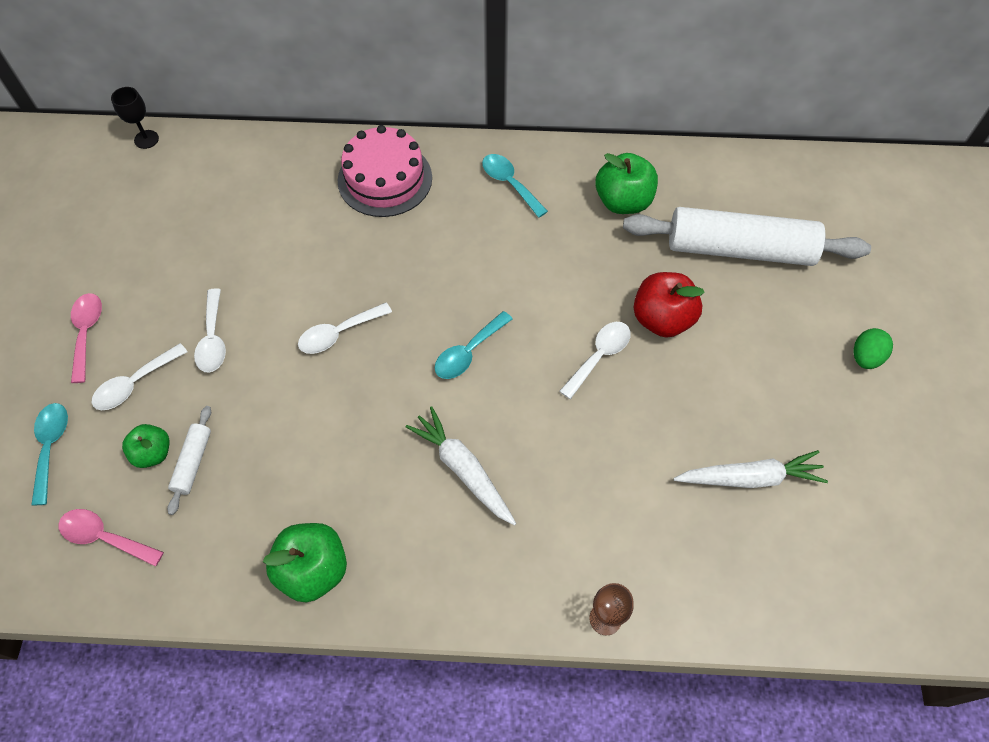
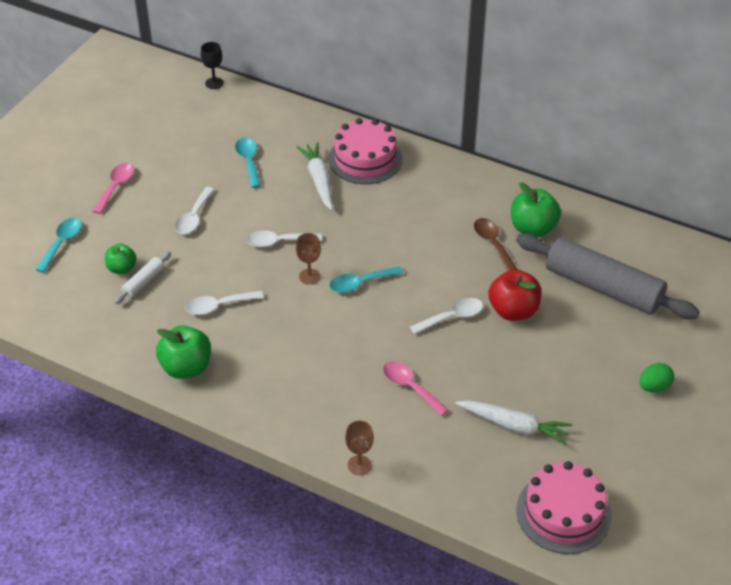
camera: 25 degrees right, 15 degrees down
pink spoon [59,509,164,567] -> pink spoon moved to [383,361,449,416]
white spoon [92,343,187,410] -> white spoon moved to [186,291,264,315]
white carrot [406,406,516,526] -> white carrot moved to [297,142,333,211]
turquoise spoon [482,154,548,218] -> turquoise spoon moved to [235,138,261,188]
white rolling pin [623,207,871,266] -> grey rolling pin [516,234,700,319]
none -> brown goblet [296,233,321,285]
none -> brown spoon [474,218,517,271]
none -> pink cake [516,461,611,554]

